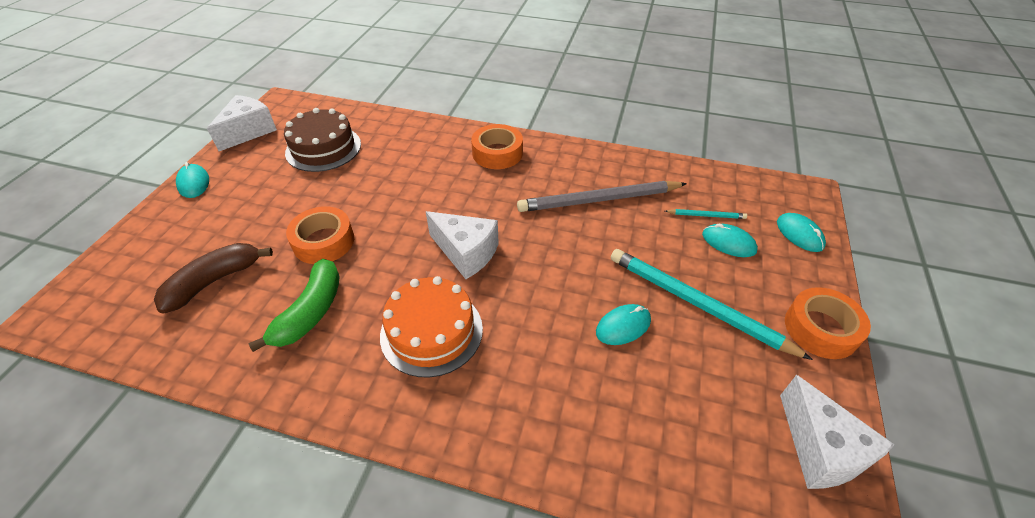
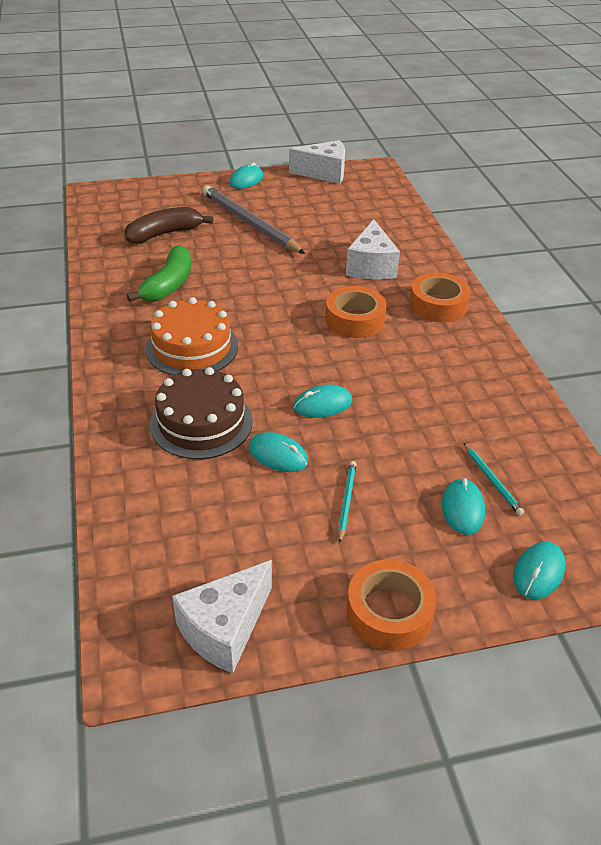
camera: 60 degrees right, 5 degrees down
brown banana [154,243,273,314] -> brown banana turned 45 degrees counterclockwise [125,207,214,244]
green banana [248,259,340,352] -> green banana turned 60 degrees counterclockwise [127,245,191,302]
brown cake [284,108,361,172] -> brown cake moved to [150,367,253,459]
orange tape [286,206,354,264] -> orange tape moved to [325,286,386,338]
white cheese [426,211,499,279] -> white cheese moved to [346,219,400,280]
grey pencil [517,181,687,212] -> grey pencil moved to [202,185,305,254]
turquoise pencil [611,249,813,360] -> turquoise pencil [338,461,356,543], size x0.45
none -> turquoise mouse [294,384,353,418]

